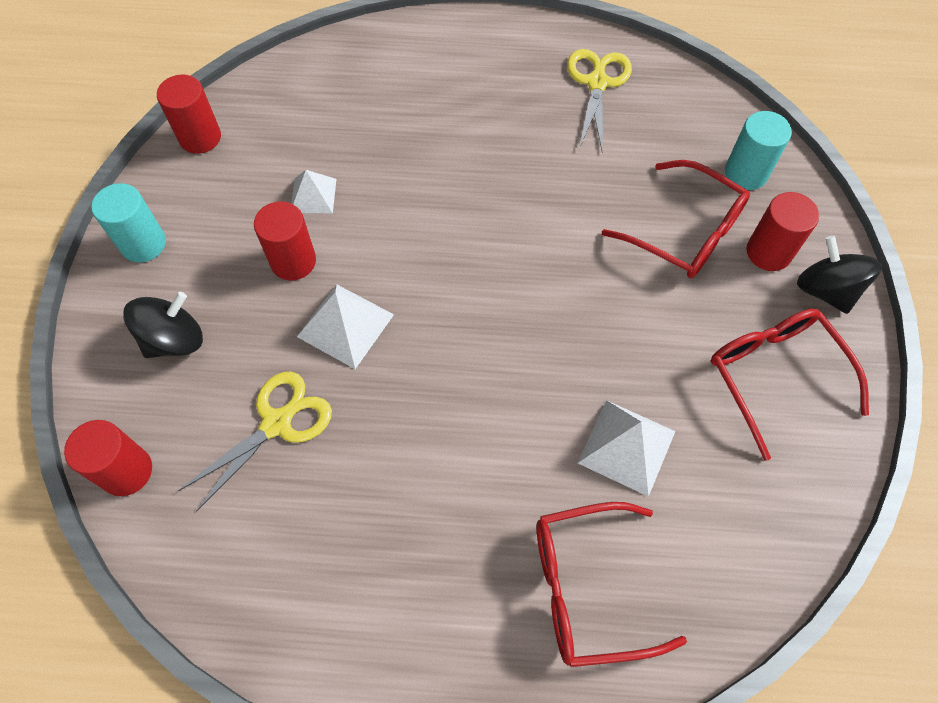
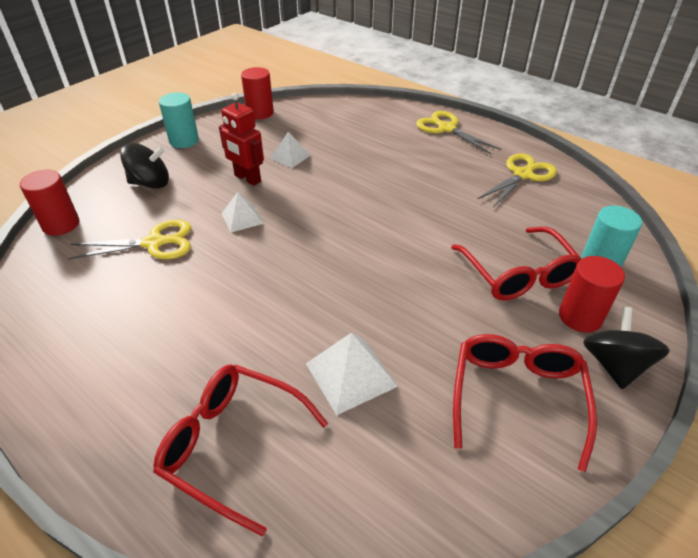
camera: 35 degrees right, 20 degrees down
red cylinder [254,201,316,280] -> red robot [219,93,264,186]
white pyramid [297,284,394,369] -> white pyramid [221,192,264,233], size x0.66
none -> yellow scissors [416,111,501,154]

